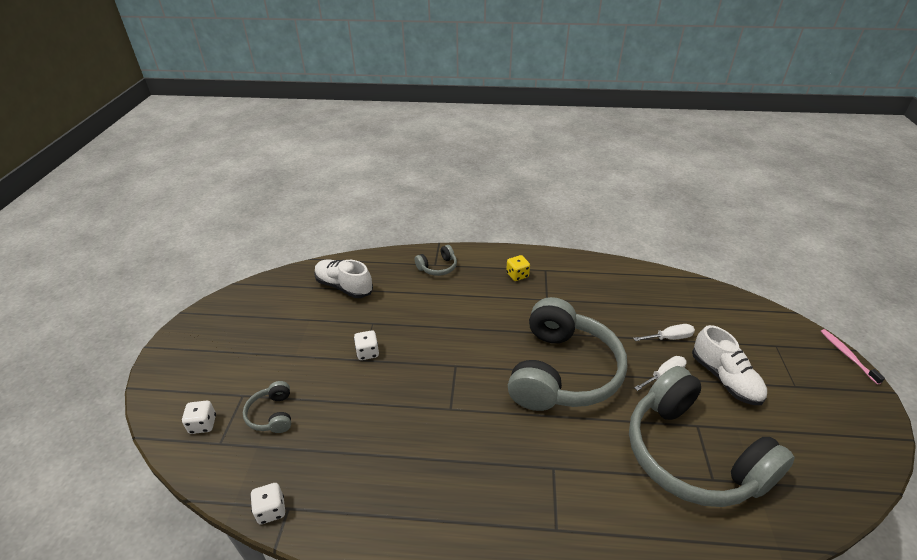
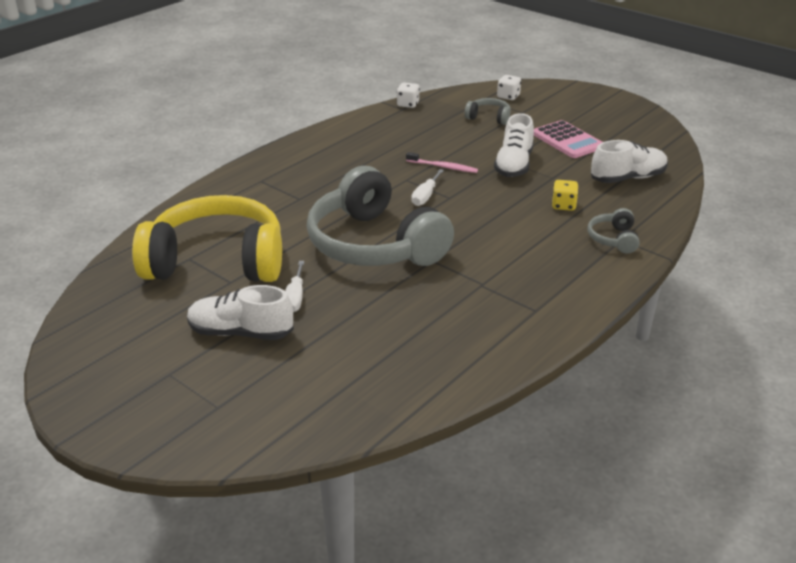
camera: 125 degrees right, 5 degrees down
white dice [354,330,379,360] -> white shoe [494,113,534,177]
yellow dice [506,255,530,281] -> yellow dice moved to [552,180,578,211]
grey headphones [629,366,795,507] -> yellow headphones [132,195,282,282]
white screwdriver [634,324,695,341] -> white screwdriver moved to [411,169,444,206]
pink toothbrush [821,329,885,384] -> pink toothbrush moved to [406,152,478,173]
none -> pink calculator [534,120,603,158]

